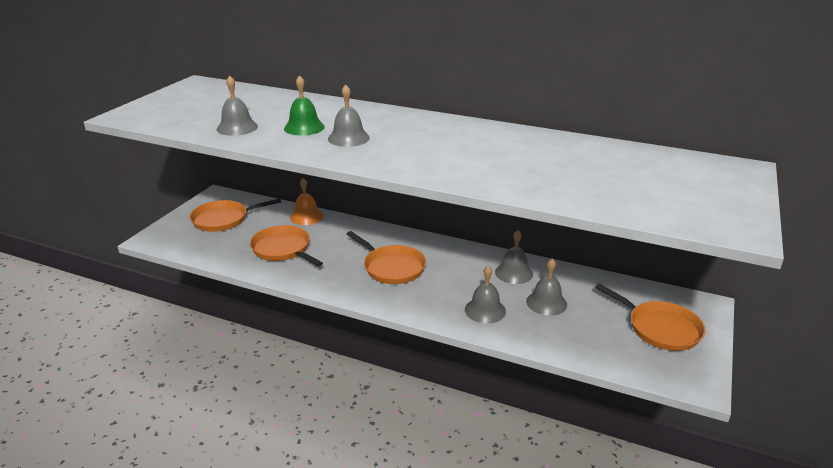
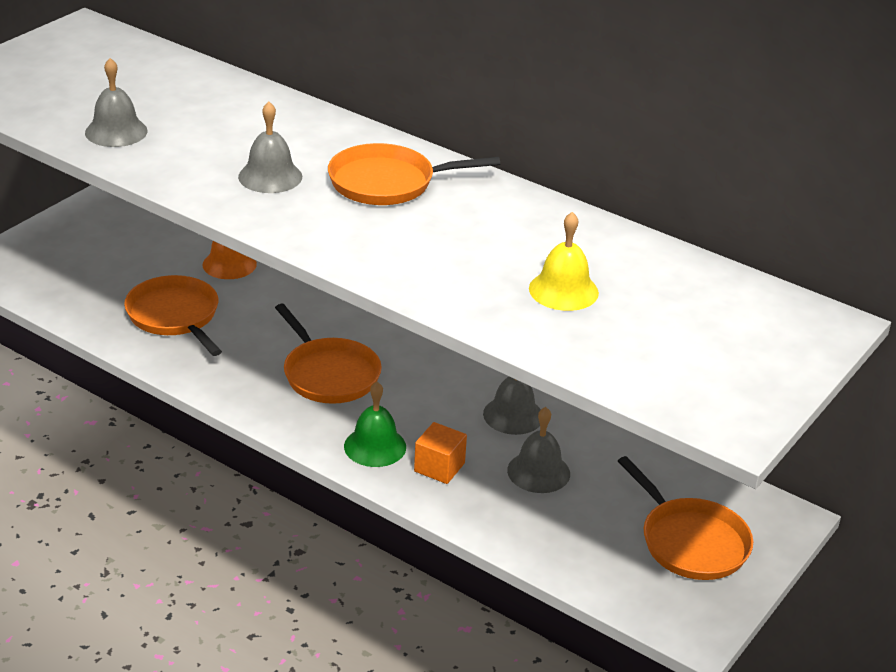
camera: 10 degrees right, 5 degrees up
orange pan [190,199,281,232] -> orange pan moved to [328,143,500,205]
green bell [284,75,325,136] -> green bell moved to [344,382,406,467]
grey bell [465,265,506,324] -> orange cube [414,422,467,484]
none -> yellow bell [529,212,599,311]

